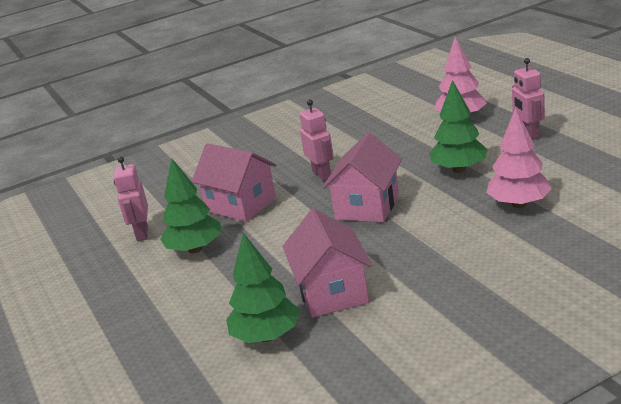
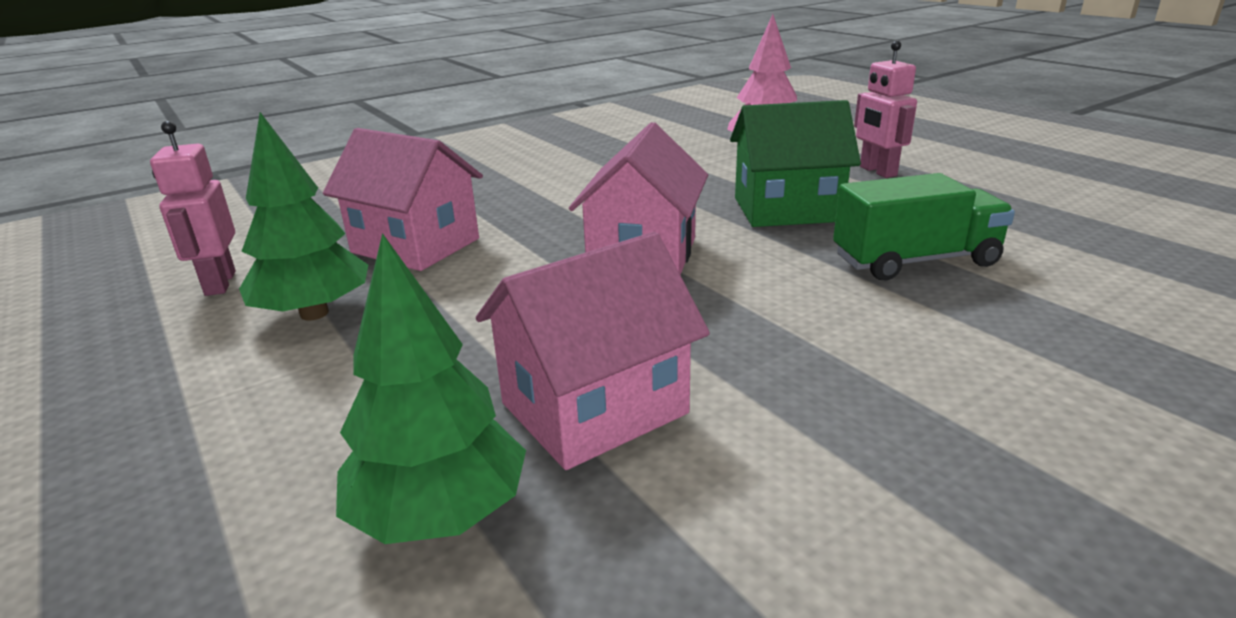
camera: 10 degrees left, 0 degrees up
pink house [282,209,372,318] -> pink house turned 75 degrees clockwise [476,232,710,470]
pink robot [299,99,334,181] -> none
green tree [429,80,488,173] -> green house [730,100,861,227]
pink tree [486,108,552,208] -> green truck [833,173,1015,281]

